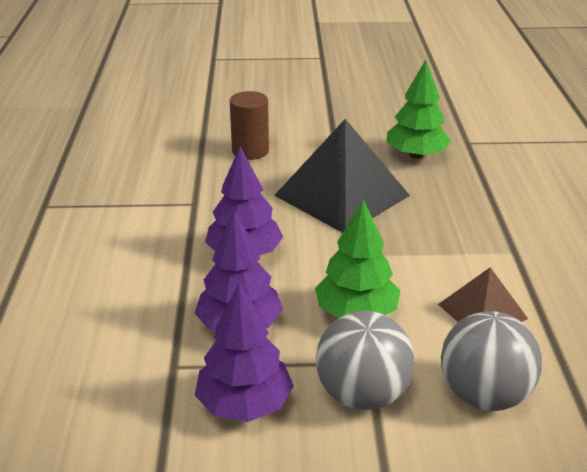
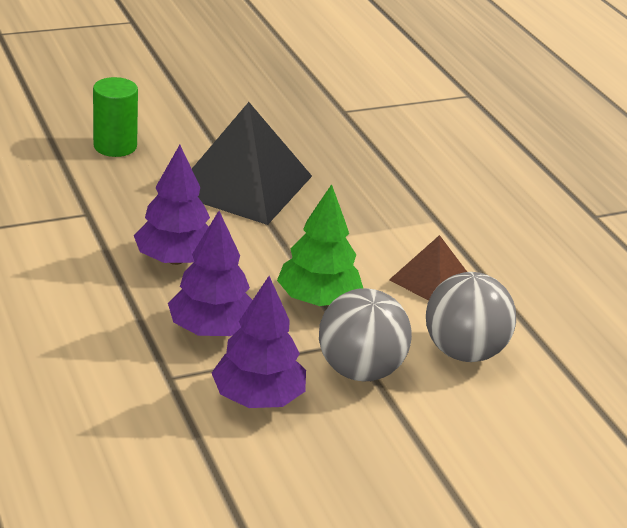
camera: 25 degrees left, 0 degrees up
brown cylinder [230,91,269,160] -> green cylinder [93,77,138,157]
green tree [387,60,451,159] -> none

